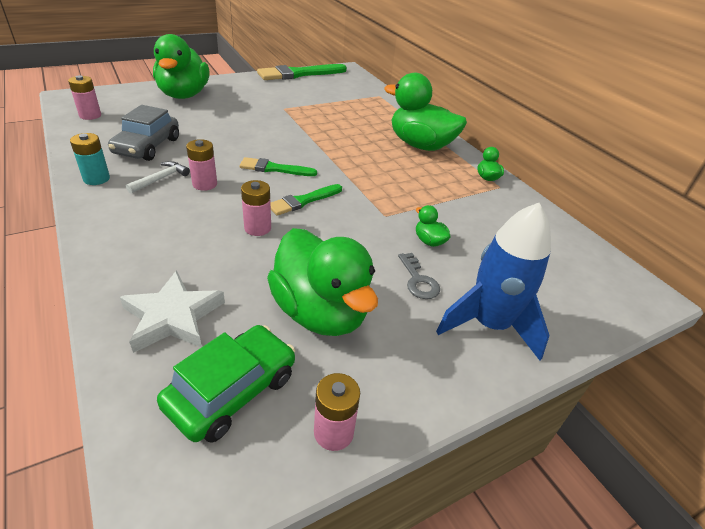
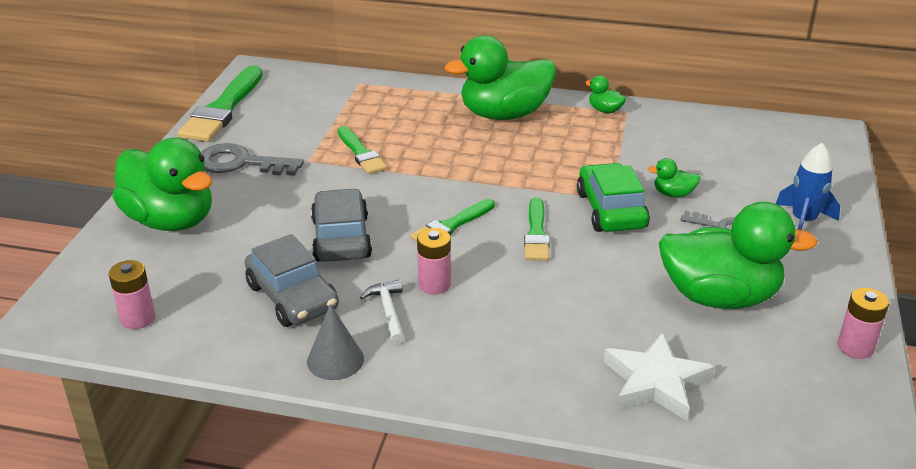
camera: 45 degrees left, 5 degrees down
turquoise battery [70,133,110,185] -> grey cone [307,304,364,380]
green car [157,325,295,443] -> green car moved to [577,163,650,232]
pink battery [241,180,271,236] -> none
blue rocket [436,203,551,361] -> blue rocket [776,143,840,230], size x0.65
none -> grey key [201,143,304,176]
none -> grey car [311,188,372,262]
none -> green brush [338,126,387,174]

